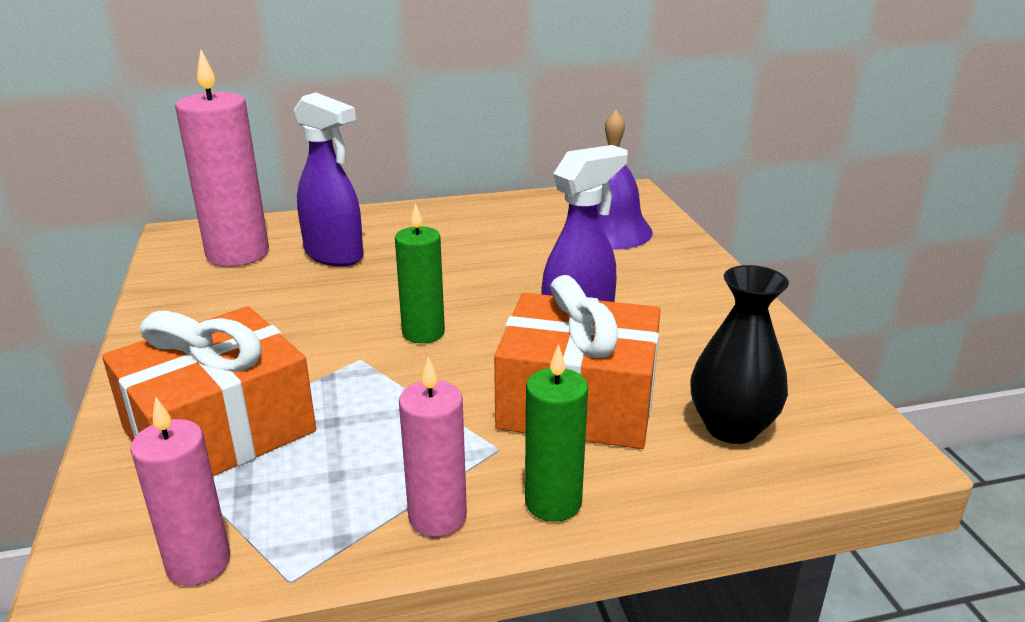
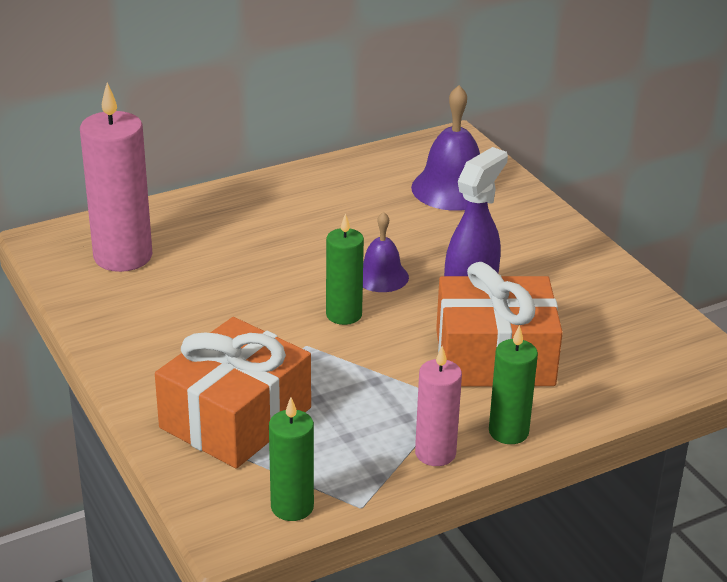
camera: 15 degrees left, 5 degrees up
pink candle [130,397,230,586] -> green candle [269,397,314,521]
purple spray bottle [294,92,363,266] -> none
black vase [690,265,789,444] -> none
none -> purple bell [363,212,409,292]

